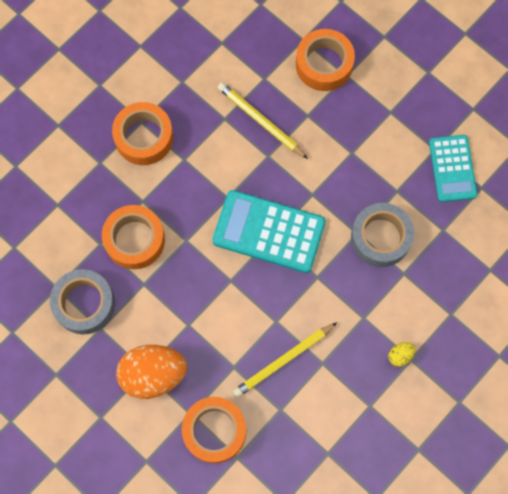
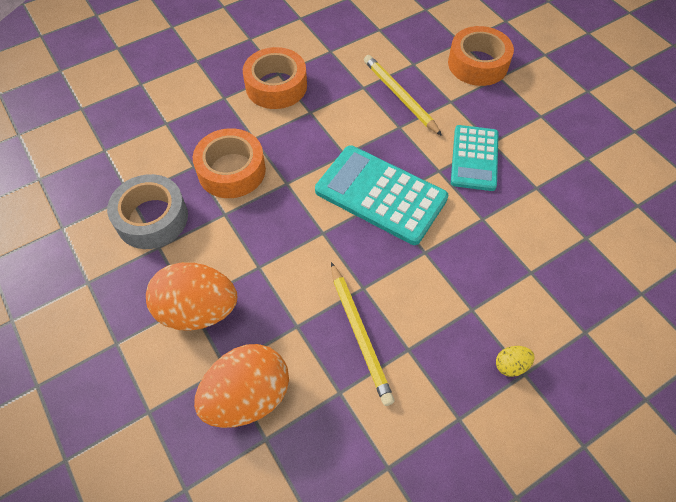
camera: 15 degrees right, 15 degrees down
orange tape [182,397,246,463] -> orange egg [194,344,289,428]
yellow pencil [233,322,337,398] -> yellow pencil turned 90 degrees counterclockwise [331,262,395,406]
grey tape [351,203,414,267] -> none
turquoise calculator [429,135,477,202] -> turquoise calculator moved to [451,125,499,191]

